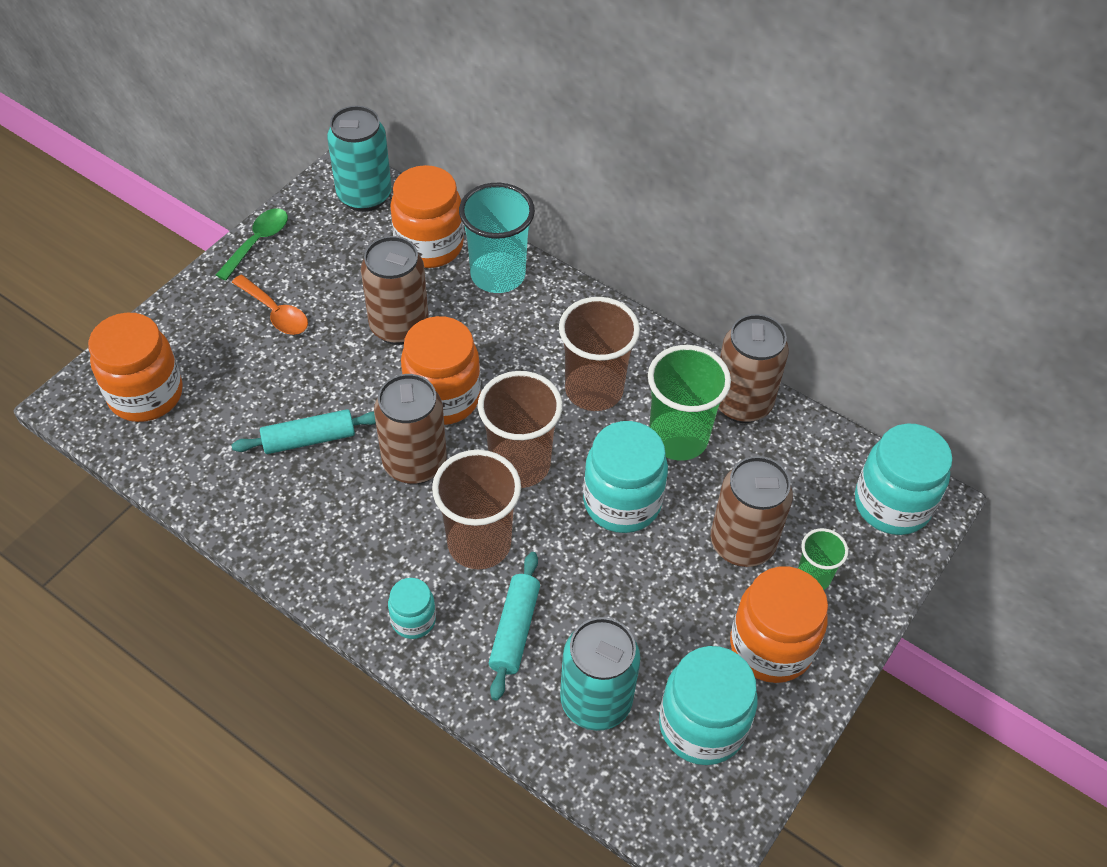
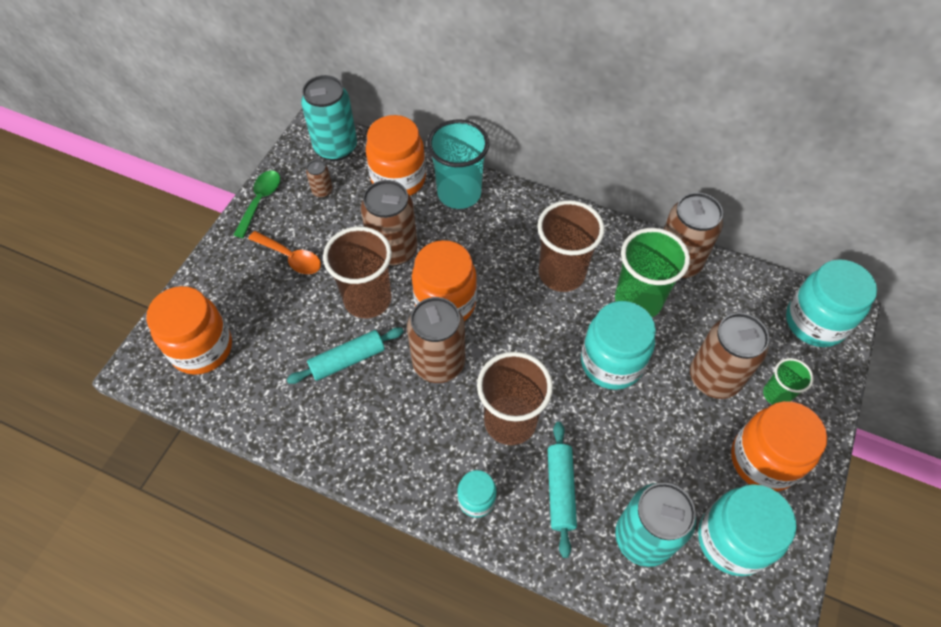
camera: 10 degrees left, 5 degrees up
brown cup [478,371,563,488] -> brown cup moved to [323,226,392,318]
none -> brown can [306,160,333,198]

